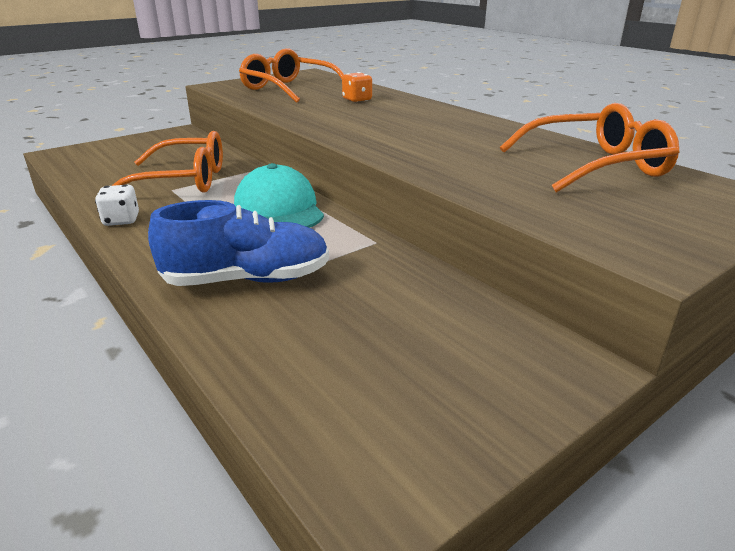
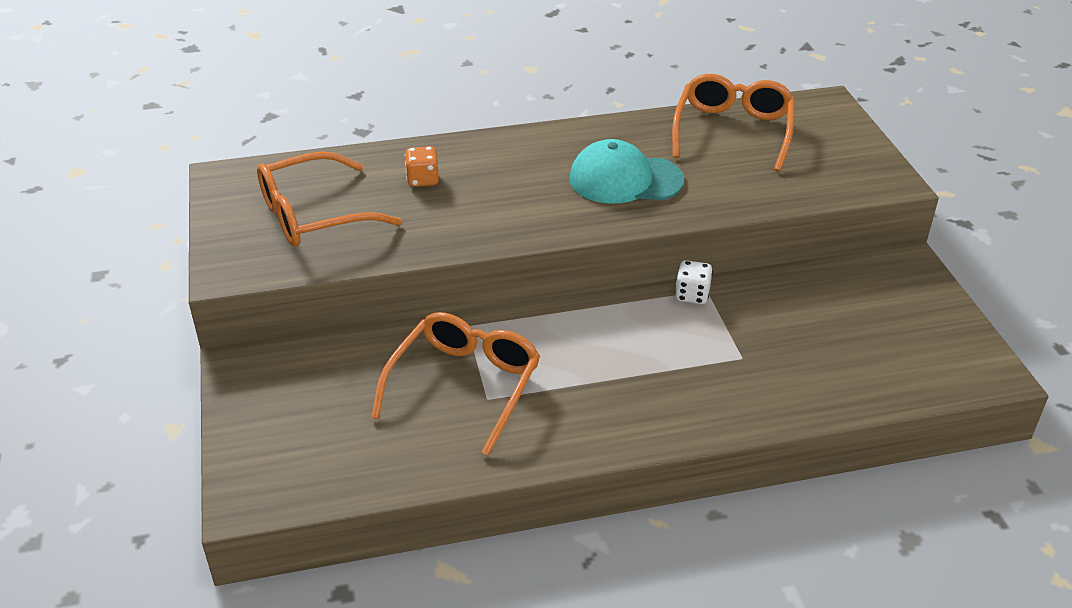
camera: 65 degrees left, 10 degrees up
white dice [95,184,139,226] -> white dice moved to [675,260,713,304]
blue shoe [148,200,329,286] -> none
turquoise cap [234,163,324,228] -> turquoise cap moved to [569,139,685,204]

